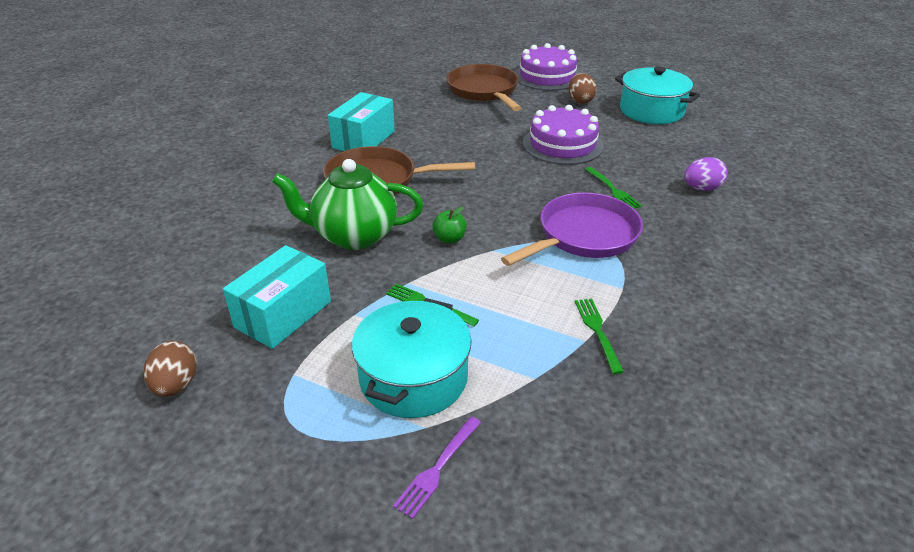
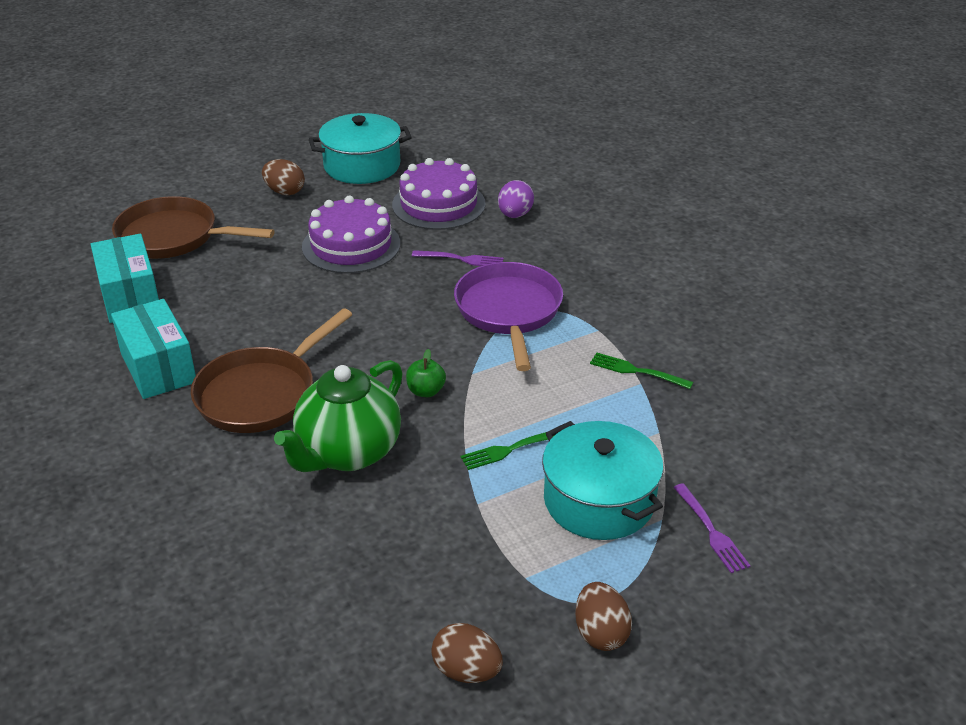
camera: 55 degrees left, 0 degrees up
turquoise box [223,245,331,349] -> turquoise box moved to [91,234,159,323]
purple cake [515,43,579,91] -> purple cake moved to [392,158,485,230]
green fork [585,167,642,209] -> purple fork [412,250,504,266]
none -> brown egg [575,582,632,651]

